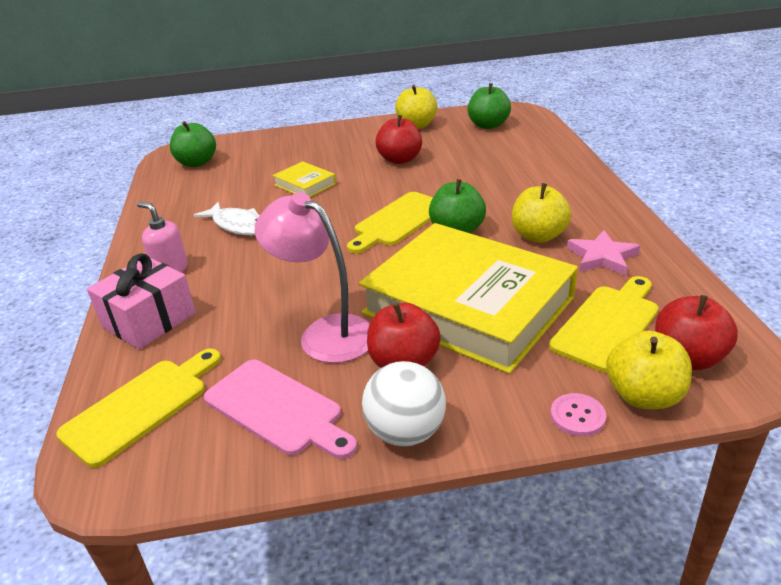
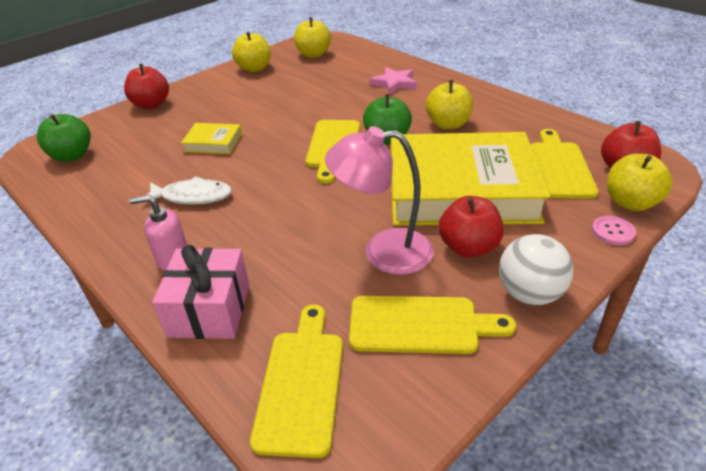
camera: 35 degrees left, 5 degrees up
pink cutting board [204,360,357,459] -> yellow cutting board [349,296,516,354]
red apple [376,115,422,164] -> red apple moved to [124,64,169,109]
green apple [468,83,511,129] -> yellow apple [294,17,331,58]
pink star [567,230,641,276] -> pink star moved to [370,67,417,95]

